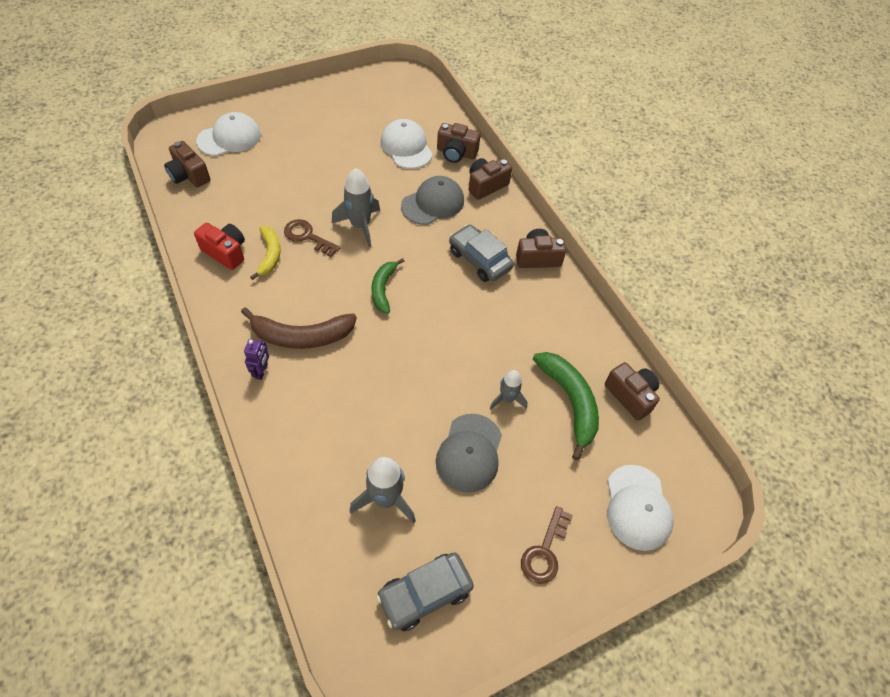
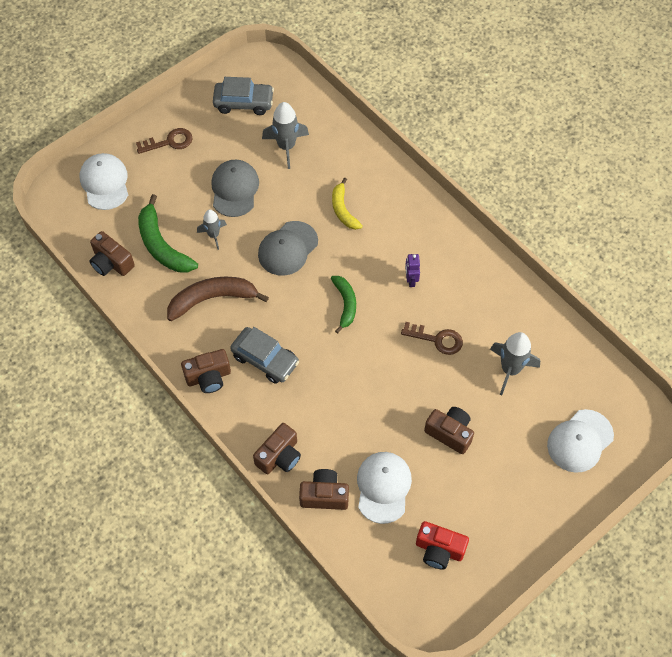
camera: 170 degrees right, 5 degrees up
brown camera [164,141,210,187] -> brown camera moved to [424,407,474,454]
red camera [194,223,245,270] -> red camera moved to [416,521,469,569]
brown banana [241,307,357,349] -> brown banana moved to [167,277,269,321]
purple robot [244,339,269,380] -> purple robot moved to [405,254,420,287]
yellow banana [250,226,281,280] -> yellow banana moved to [332,178,363,230]
grey rocket [332,168,380,247] -> grey rocket moved to [490,332,540,395]
grey car [376,552,474,631] -> grey car turned 45 degrees clockwise [213,77,274,115]
white cap [381,119,433,169] -> white cap turned 135 degrees counterclockwise [357,452,412,524]
grey cap [401,176,464,225] -> grey cap moved to [258,221,318,276]
brown key [521,506,573,584] -> brown key turned 60 degrees clockwise [136,128,193,154]

